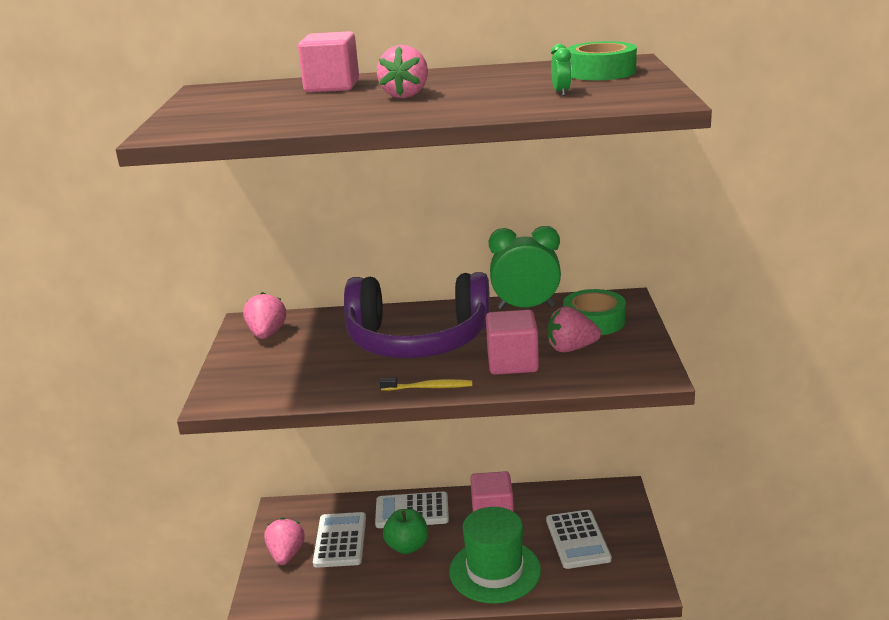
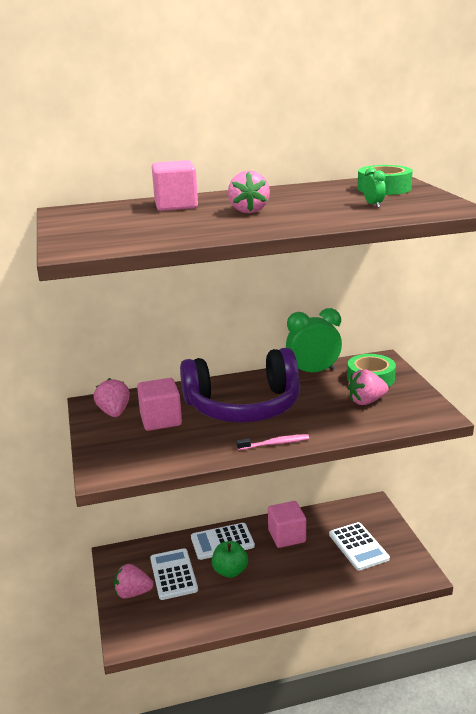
camera: 15 degrees left, 0 degrees up
pink strawberry [264,518,305,565] -> pink strawberry turned 75 degrees counterclockwise [114,564,154,598]
yellow toothbrush [380,377,472,391] -> pink toothbrush [236,434,309,450]
green hat [449,507,541,604] -> none
pink cube [486,310,539,375] -> pink cube moved to [137,378,182,431]

